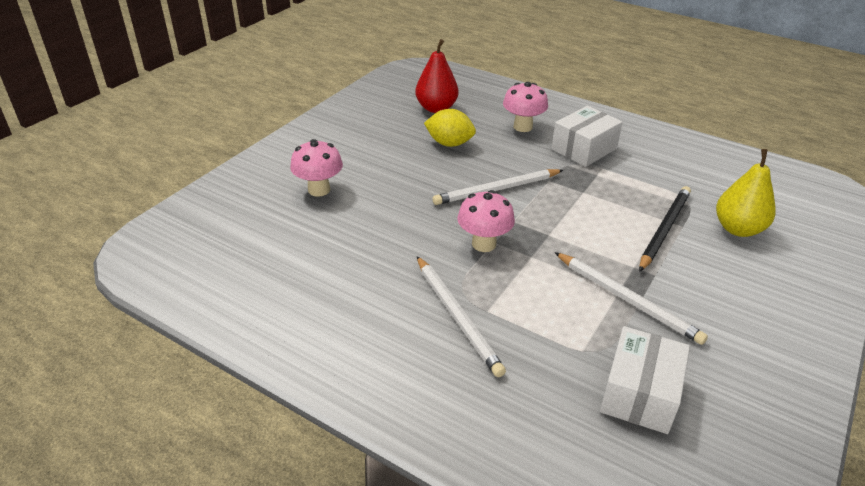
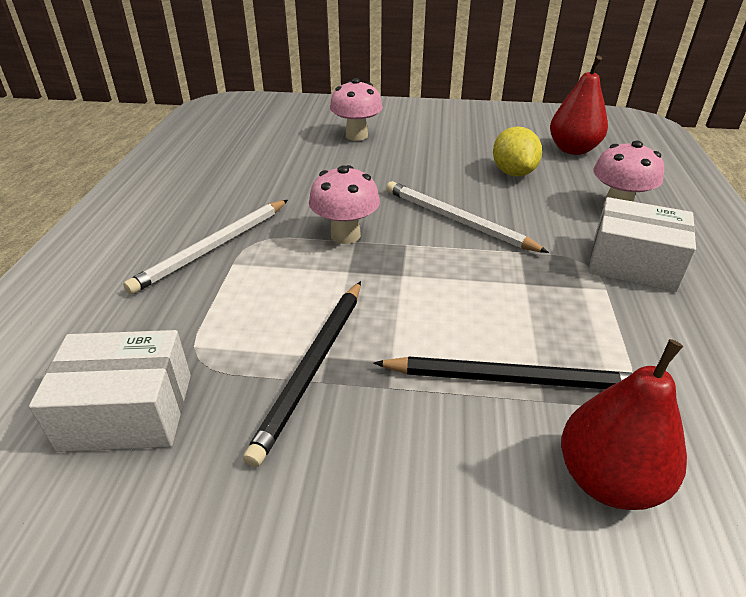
camera: 65 degrees right, 0 degrees up
white pencil [554,252,708,345] -> black pencil [243,281,361,467]
yellow pear [716,149,776,237] -> red pear [561,339,687,510]

